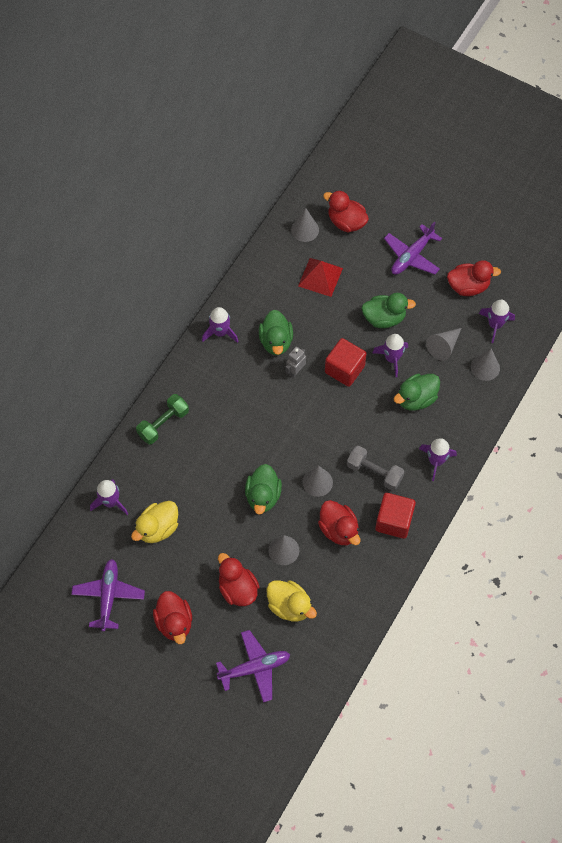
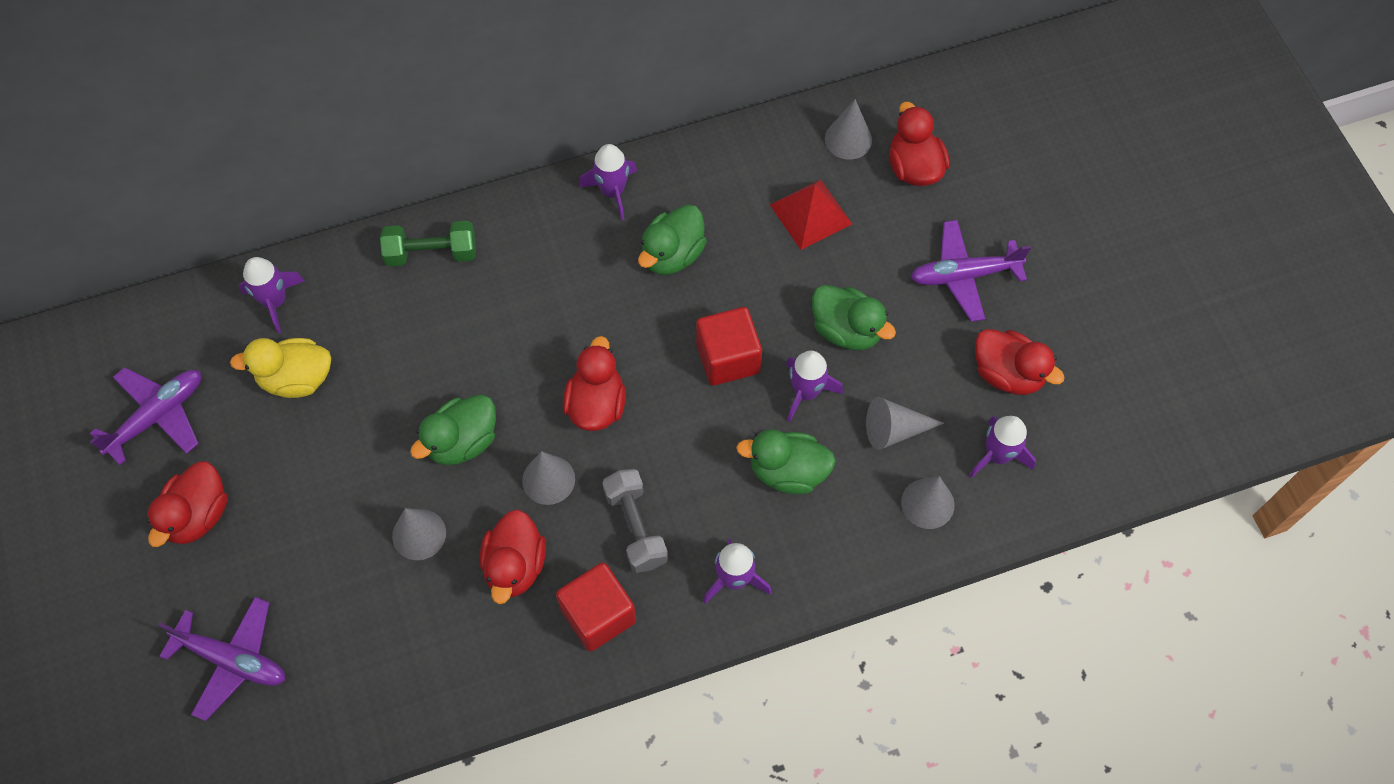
camera: 40 degrees right, 0 degrees up
red duck [218,553,260,606] -> red duck moved to [563,336,626,431]
yellow duck [267,580,317,622] -> none
grey robot [285,346,306,378] -> none

